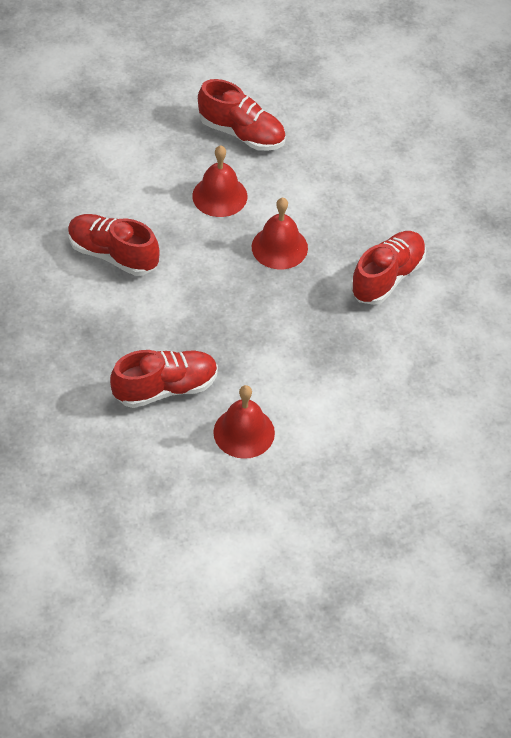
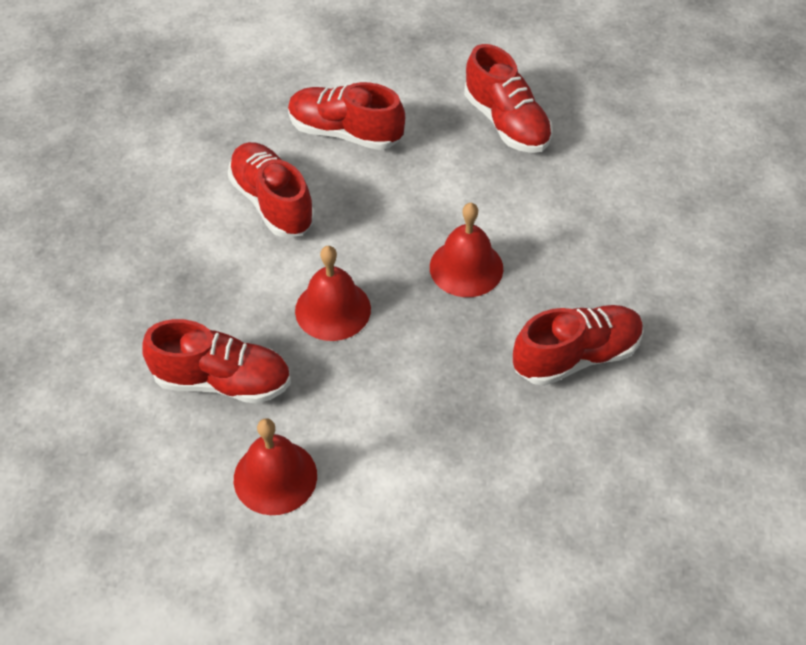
camera: 30 degrees right, 0 degrees up
red bell [192,145,247,217] -> red bell moved to [295,246,371,341]
none -> red shoe [288,82,405,150]

